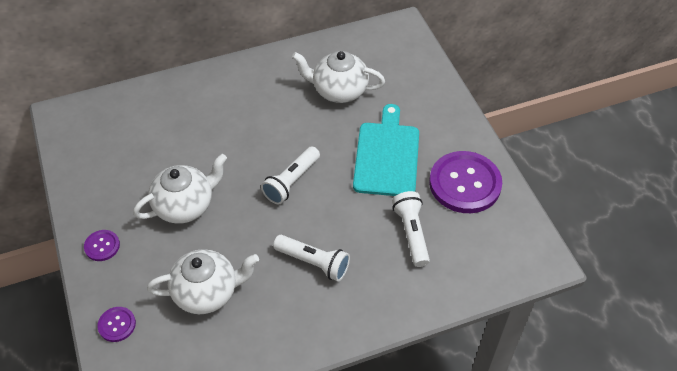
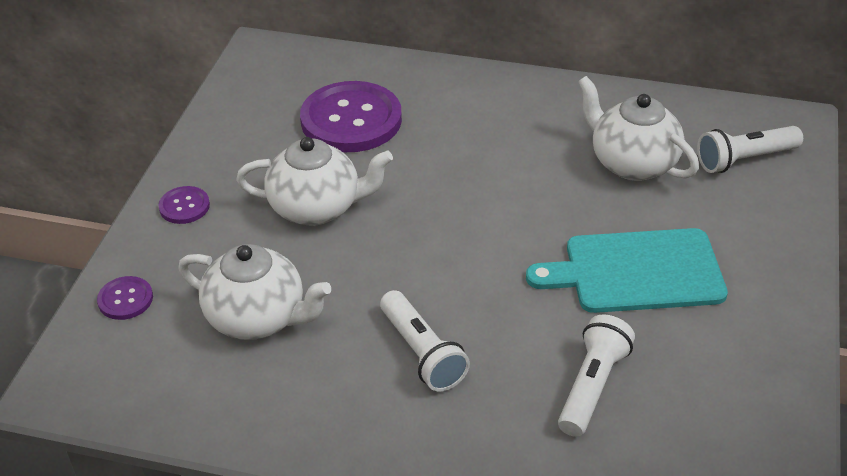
camera: 35 degrees right, 10 degrees down
white flashlight [261,146,320,204] -> white flashlight moved to [697,126,803,173]
turquoise cutting board [353,104,419,196] -> turquoise cutting board turned 135 degrees counterclockwise [526,228,728,313]
purple button [429,151,502,213] -> purple button moved to [300,81,402,152]

